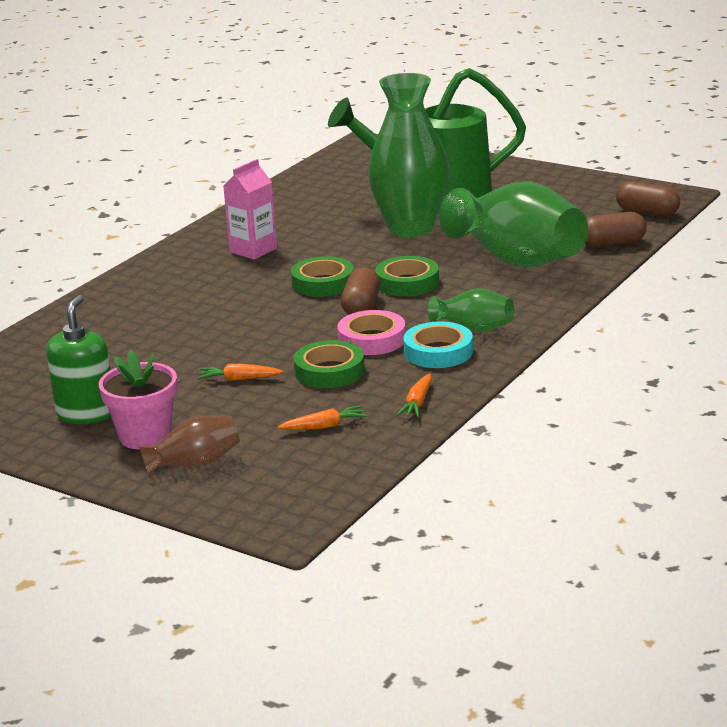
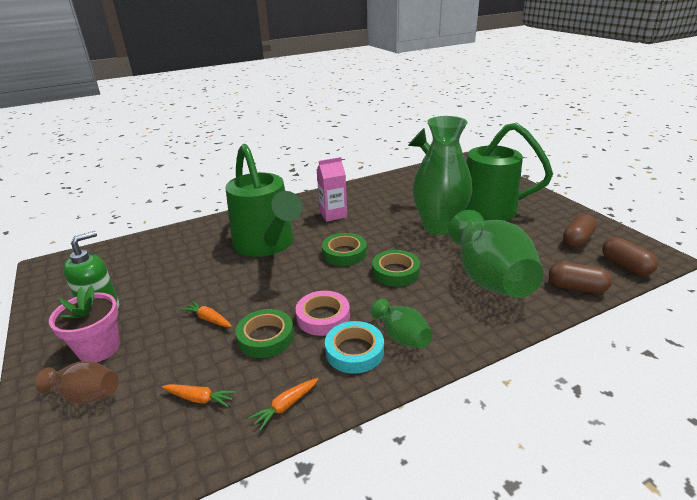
camera: 30 degrees right, 5 degrees up
brown capsule [341,267,380,315] -> brown capsule moved to [563,214,597,248]
none -> green watering can [225,144,302,257]

